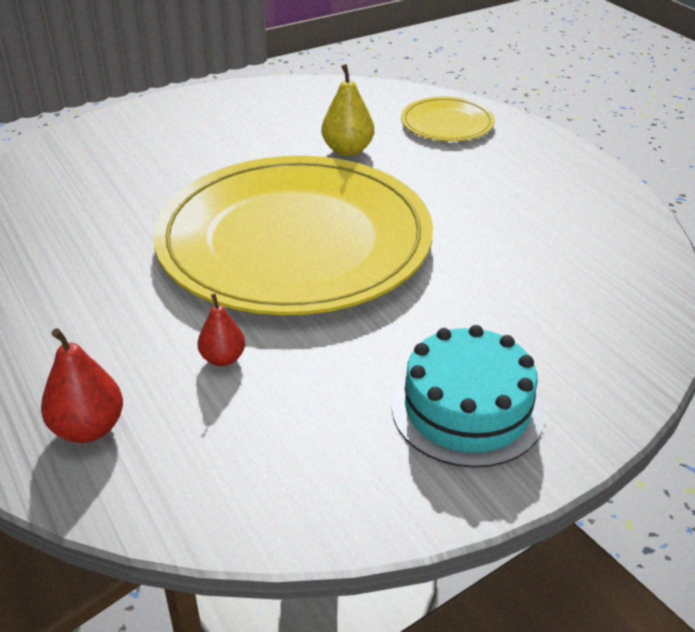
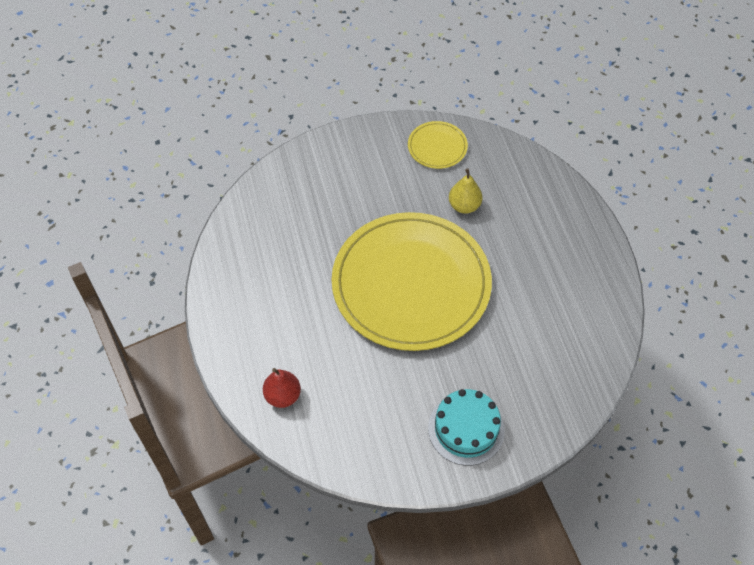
camera: 15 degrees right, 20 degrees up
red pear [198,293,245,366] -> none
yellow plate [401,97,495,141] -> yellow plate moved to [408,121,468,169]

